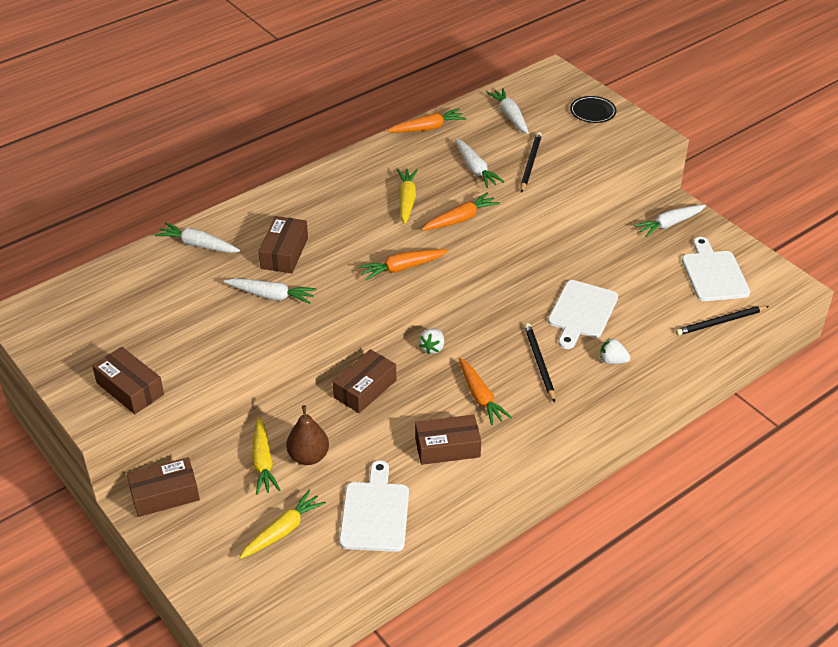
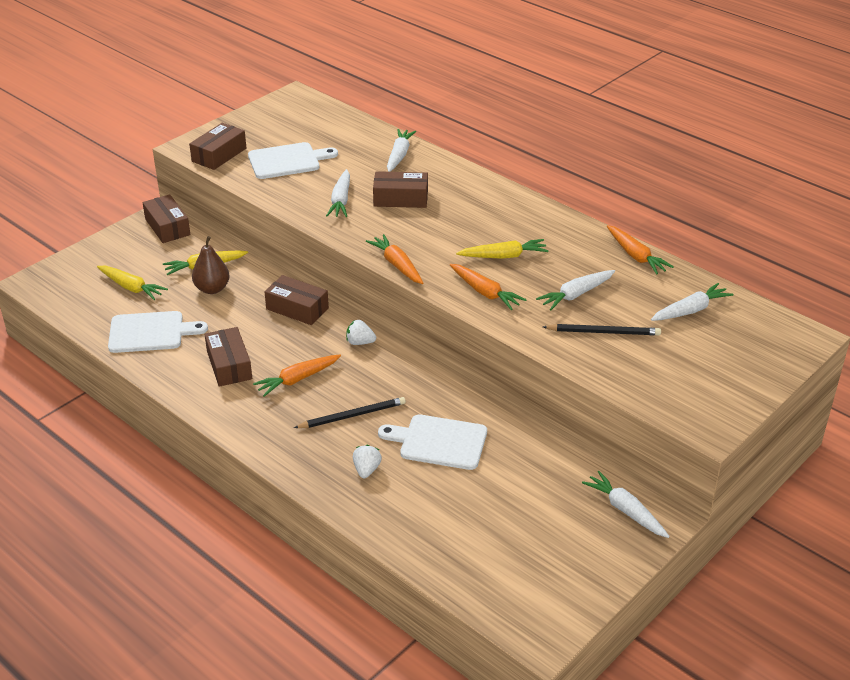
camera: 80 degrees right, 5 degrees down
black plate [570,96,616,123] -> none
black pencil [676,306,769,335] -> none
white cutting board [682,237,750,301] -> white cutting board moved to [248,142,338,179]

